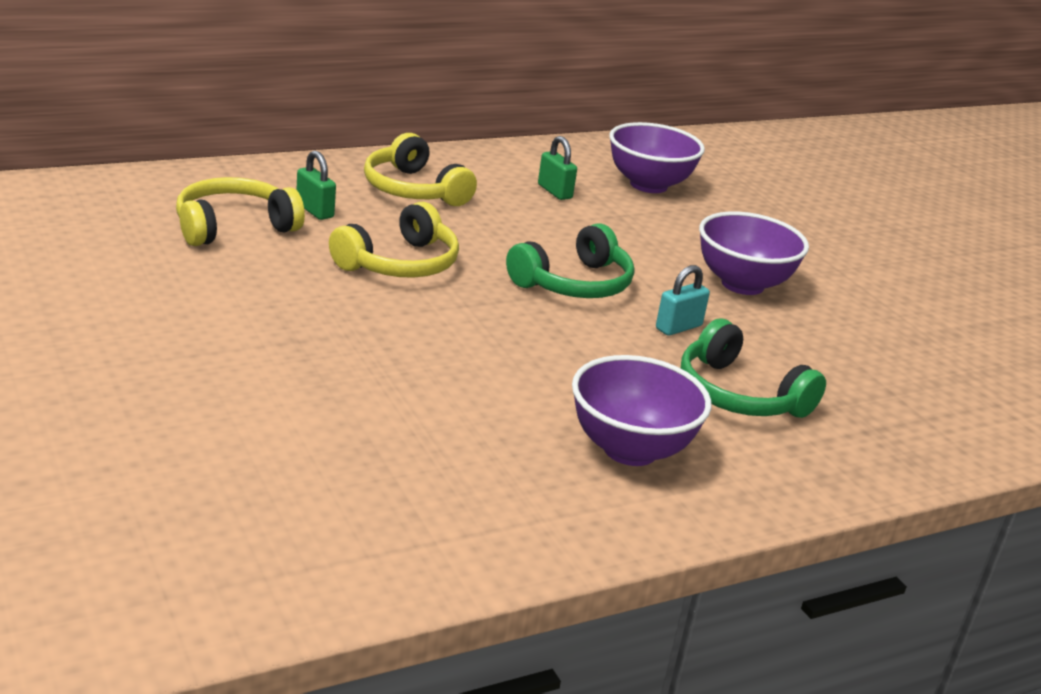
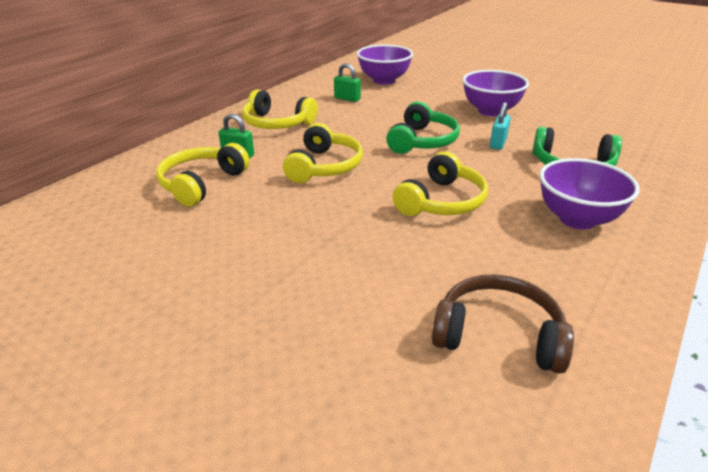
camera: 25 degrees left, 5 degrees up
none -> yellow headphones [393,151,488,216]
none -> brown headphones [432,274,574,374]

